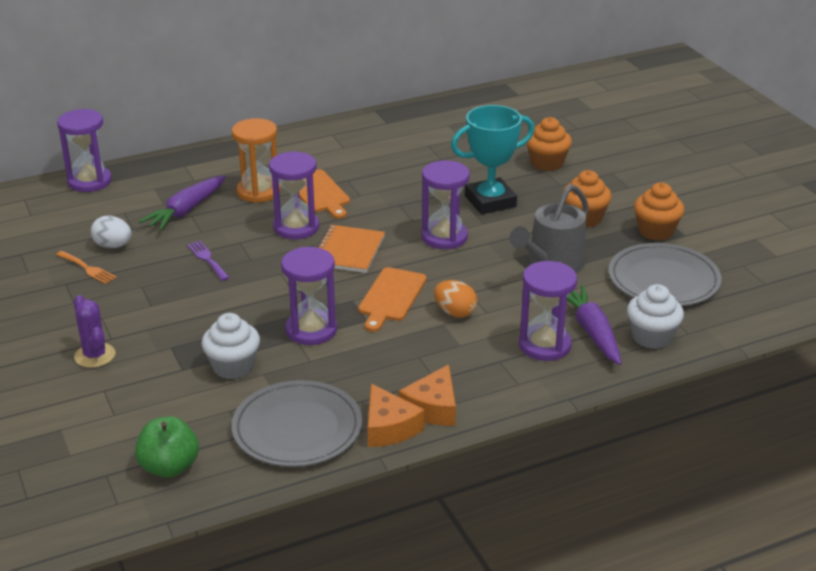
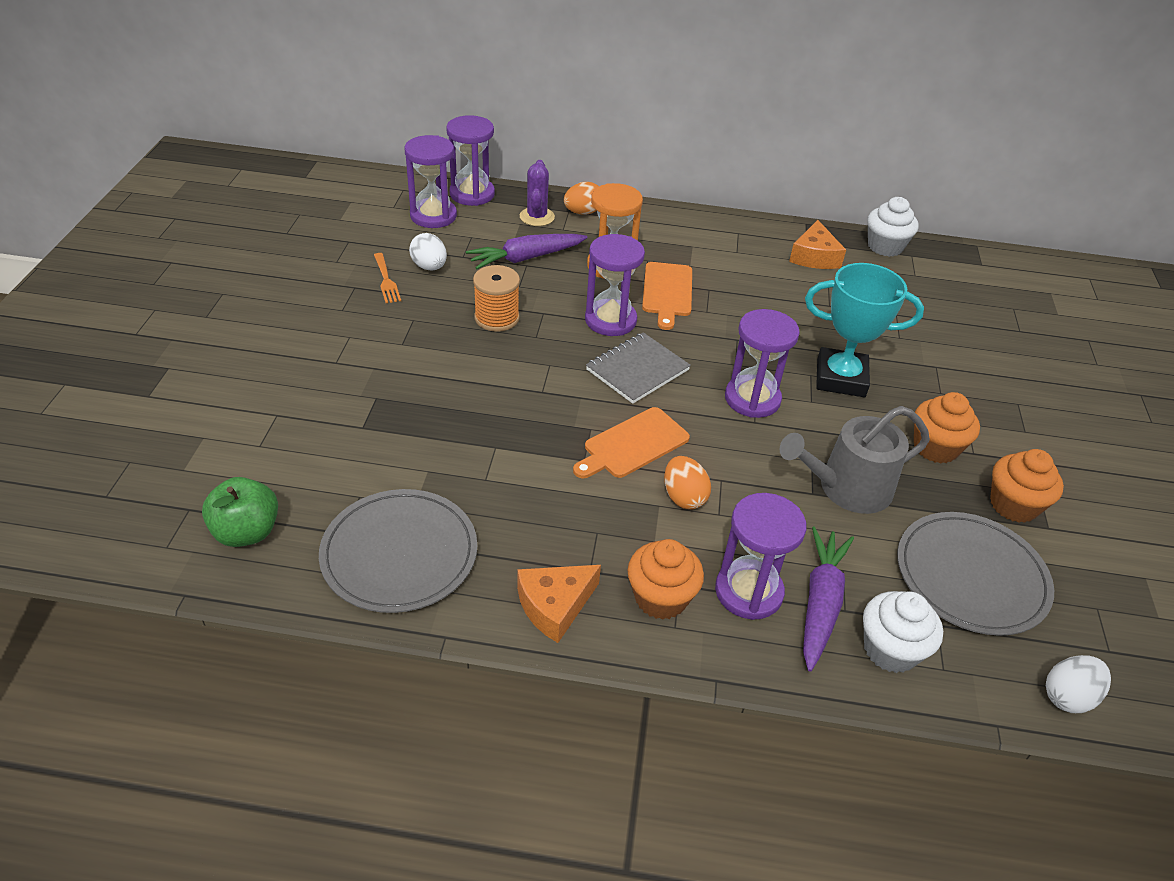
camera: 30 degrees right, 10 degrees up
purple cactus [74,295,115,368] -> purple cactus moved to [520,160,555,226]
purple fork [187,241,230,281] -> orange spool [473,265,520,332]
white cupcake [202,313,260,379] -> white cupcake moved to [867,197,919,257]
purple hourglass [281,247,337,345] -> purple hourglass moved to [405,135,457,228]
orange notebook [317,225,385,273] -> grey notebook [586,332,691,404]
orange cheese [368,384,425,447] -> orange cheese moved to [789,220,846,269]
orange cupcake [527,117,572,171] -> orange cupcake moved to [627,539,704,620]
none -> orange egg [564,182,599,215]
none -> white egg [1046,655,1111,713]

